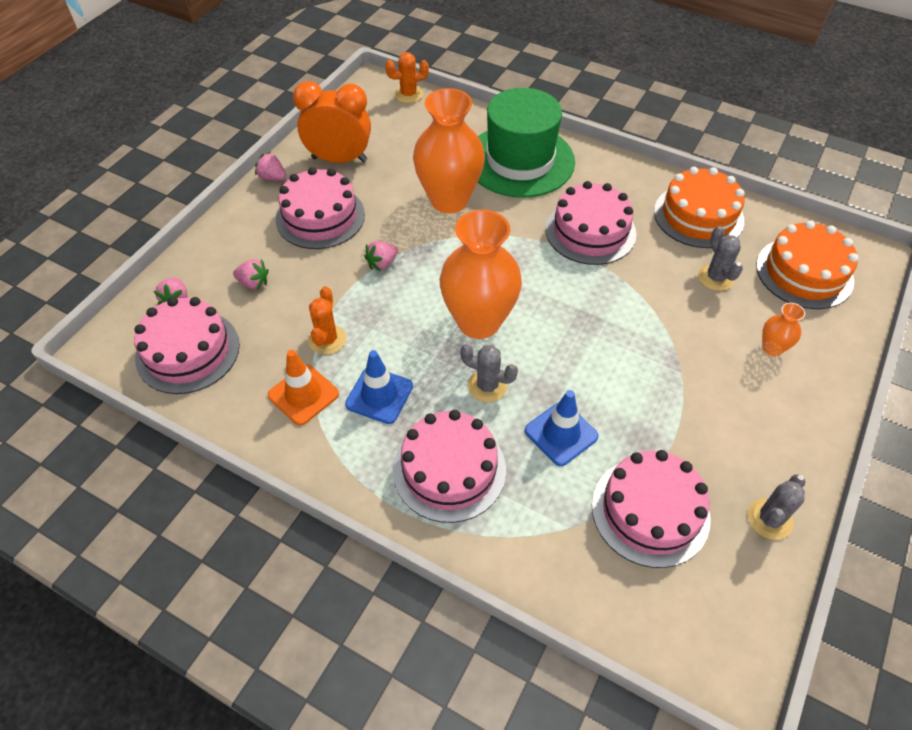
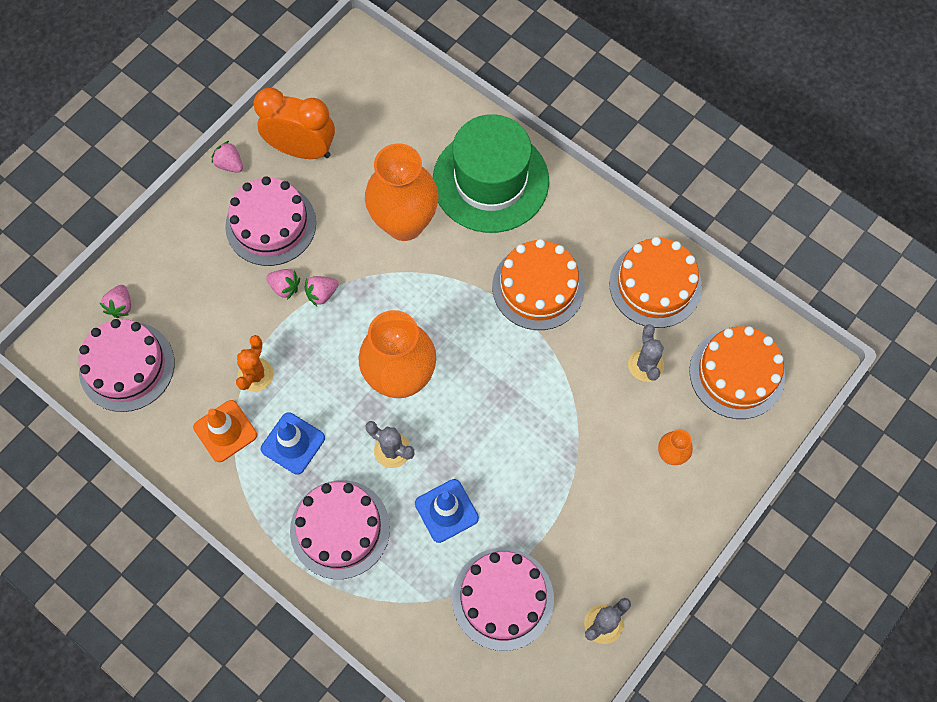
camera: 10 degrees right, 15 degrees up
pink strawberry [233,259,269,290] -> pink strawberry moved to [266,269,300,300]
orange cactus [385,52,429,103] -> none
pink cake [546,181,636,265] -> orange cake [492,239,585,330]

